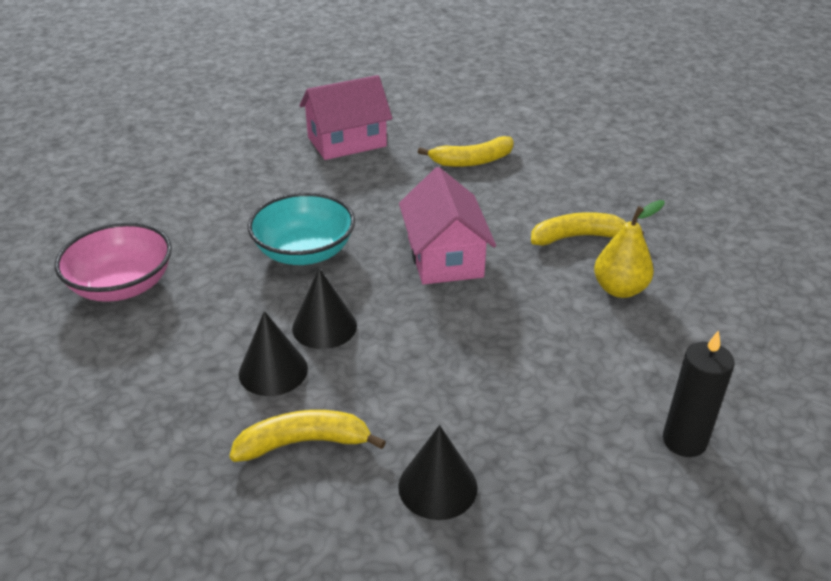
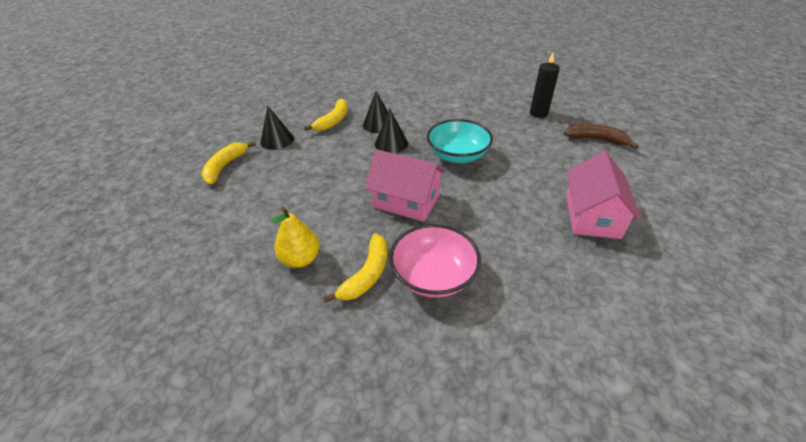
camera: 125 degrees right, 5 degrees up
pink bowl [55,223,172,302] -> pink bowl moved to [389,224,481,298]
yellow banana [418,136,514,167] -> yellow banana moved to [201,142,256,184]
black candle [663,330,735,457] -> black candle moved to [530,52,560,118]
none -> brown banana [564,124,639,149]

